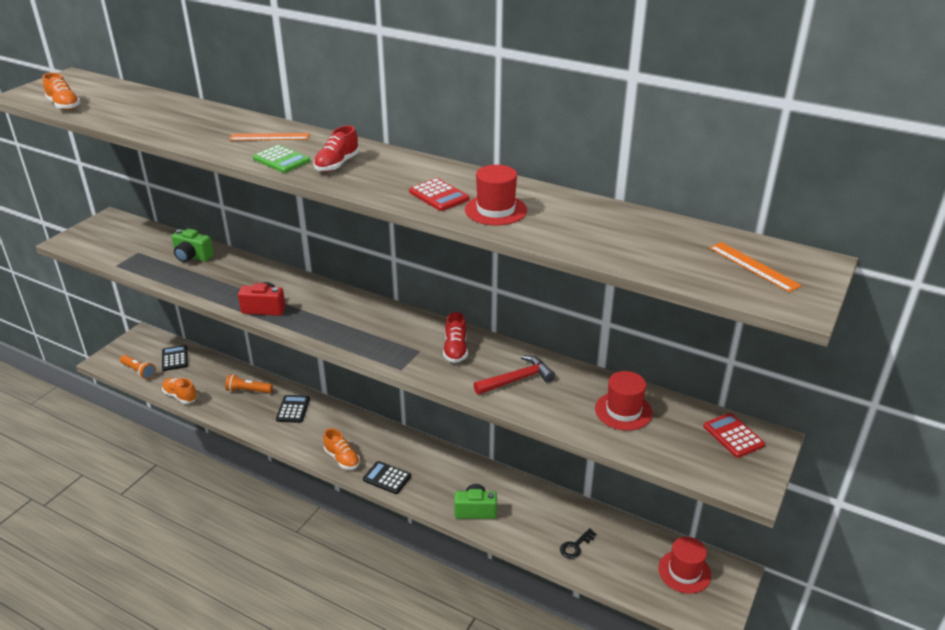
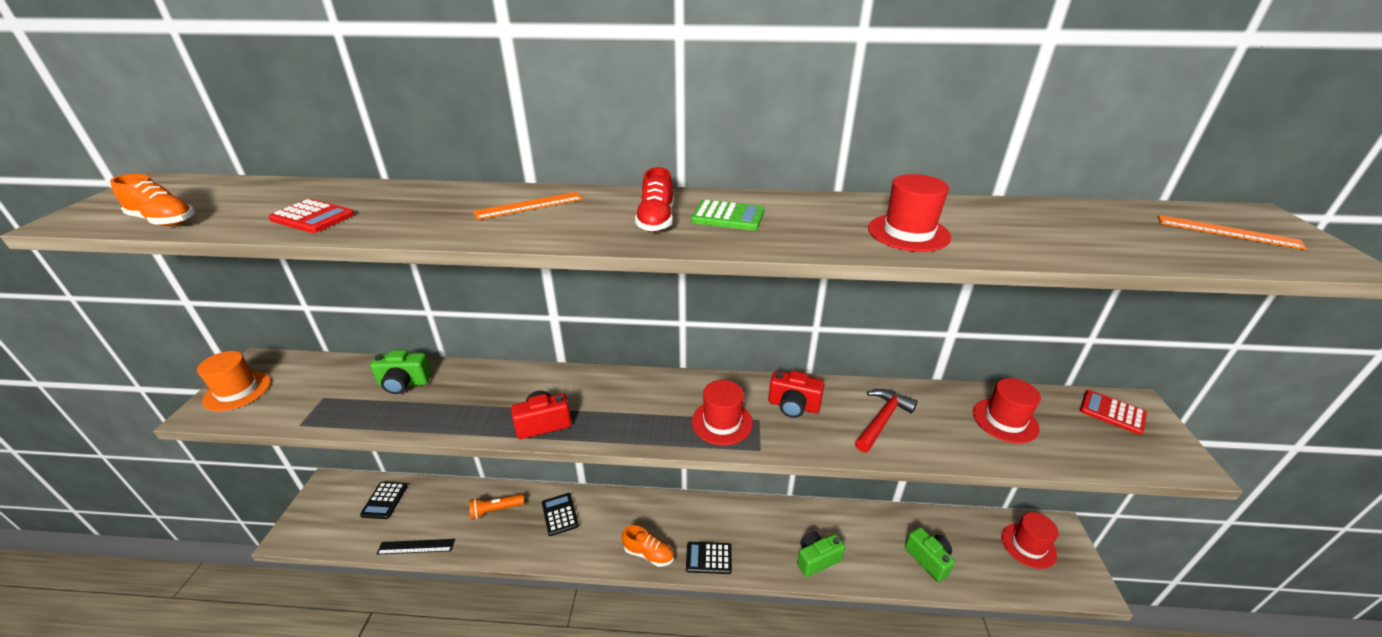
camera: 25 degrees left, 0 degrees up
orange flashlight [120,355,156,379] -> none
black calculator [162,345,188,371] -> black calculator turned 135 degrees counterclockwise [360,482,407,519]
orange shoe [162,378,197,404] -> black ruler [377,539,455,555]
green calculator [253,145,310,173] -> green calculator moved to [691,199,764,230]
red calculator [409,178,469,211] -> red calculator moved to [269,199,355,233]
red shoe [443,312,468,363] -> red camera [768,371,825,418]
black key [560,528,596,559] -> green camera [905,527,955,582]
none -> orange hat [197,351,271,411]
none -> red hat [692,380,753,445]

